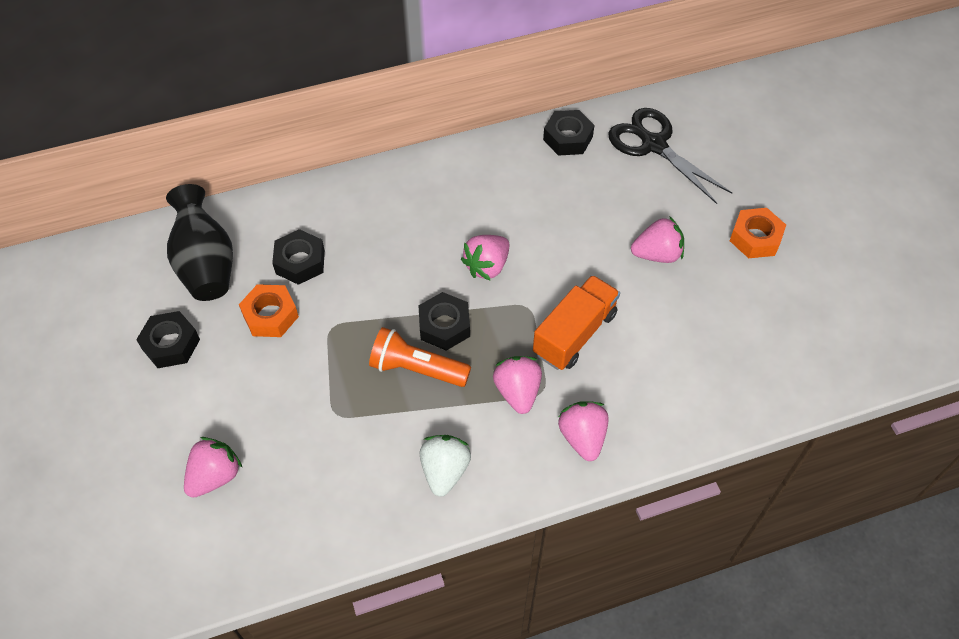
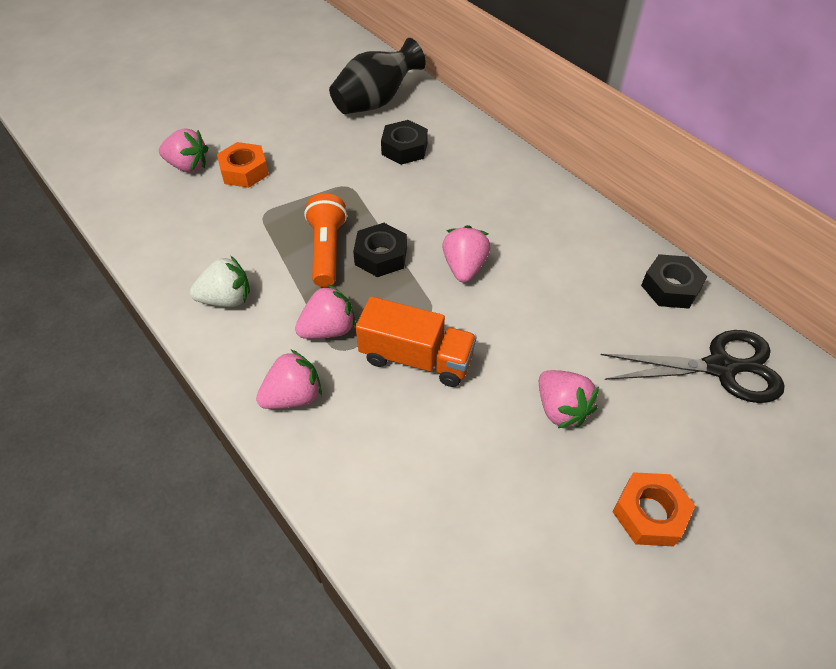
camera: 70 degrees right, 5 degrees down
black nut [136,311,200,368] -> none
orange nut [239,284,299,337] -> orange nut moved to [217,142,269,188]
pink strawberry [461,235,510,281] -> pink strawberry turned 75 degrees clockwise [442,225,490,283]
black scissors [609,108,732,204] -> black scissors turned 60 degrees clockwise [601,330,785,403]

